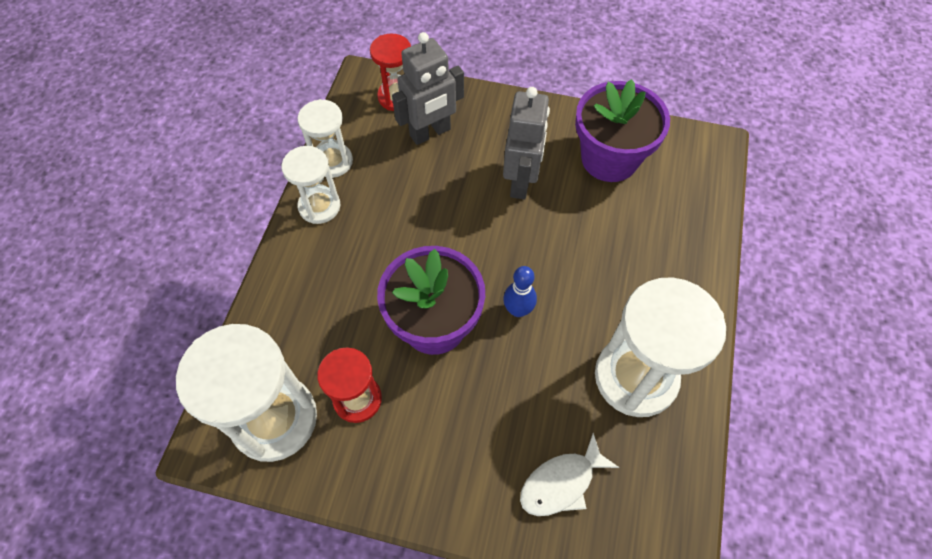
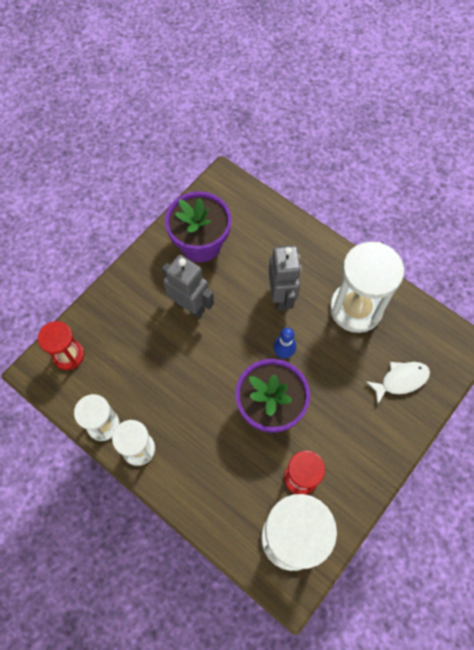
camera: 65 degrees left, 5 degrees up
grey robot [392,32,464,145] -> grey robot moved to [268,246,302,311]
white fish [520,433,619,516] -> white fish turned 105 degrees counterclockwise [365,362,430,405]

